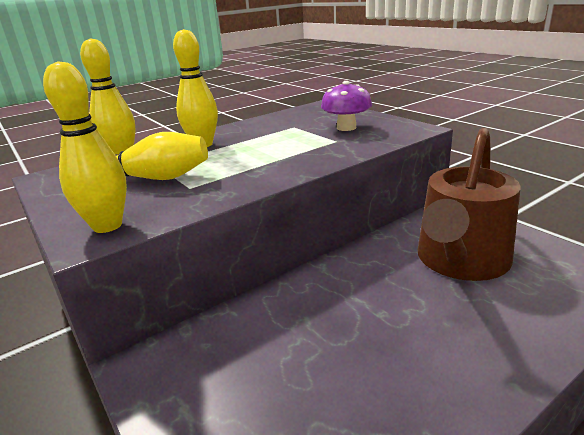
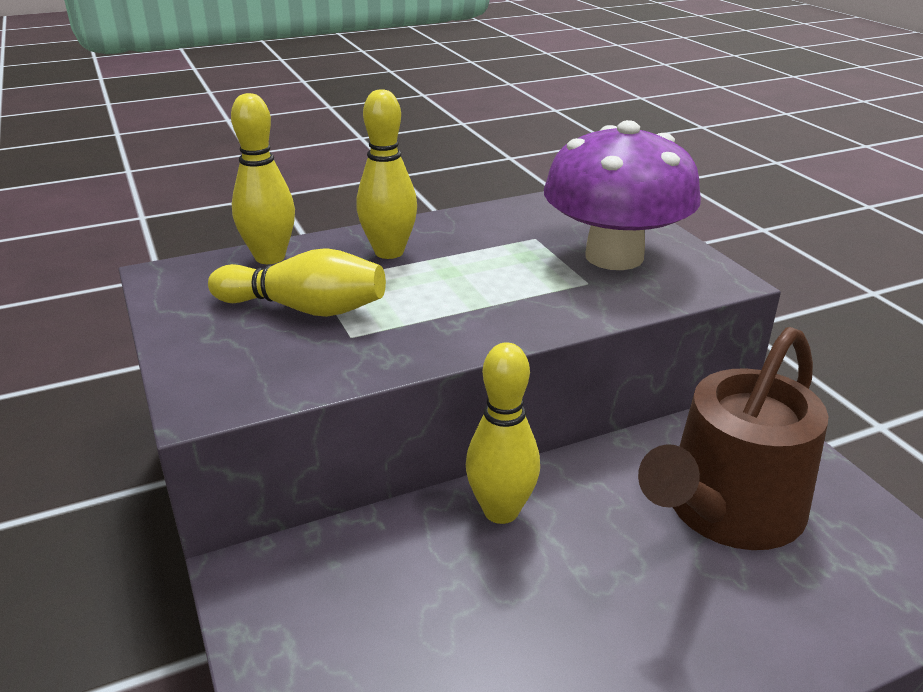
camera: 10 degrees right, 5 degrees up
yellow bowling pin [43,61,127,233] -> yellow bowling pin moved to [466,342,540,524]
purple mushroom [321,81,372,131] -> purple mushroom [544,120,701,270], size x1.88

